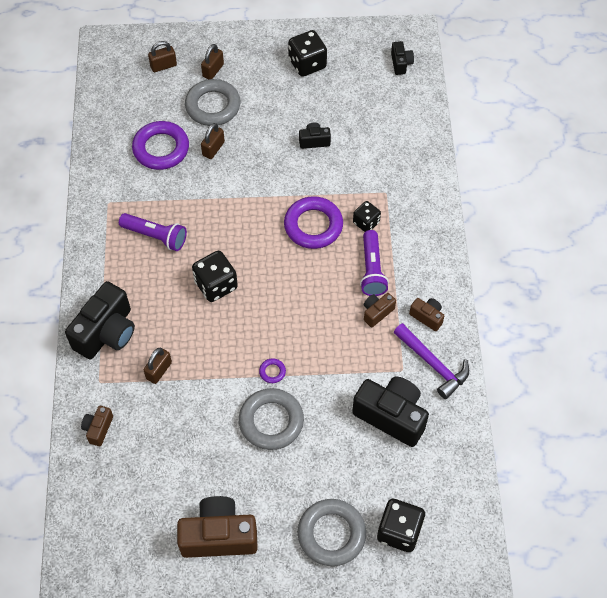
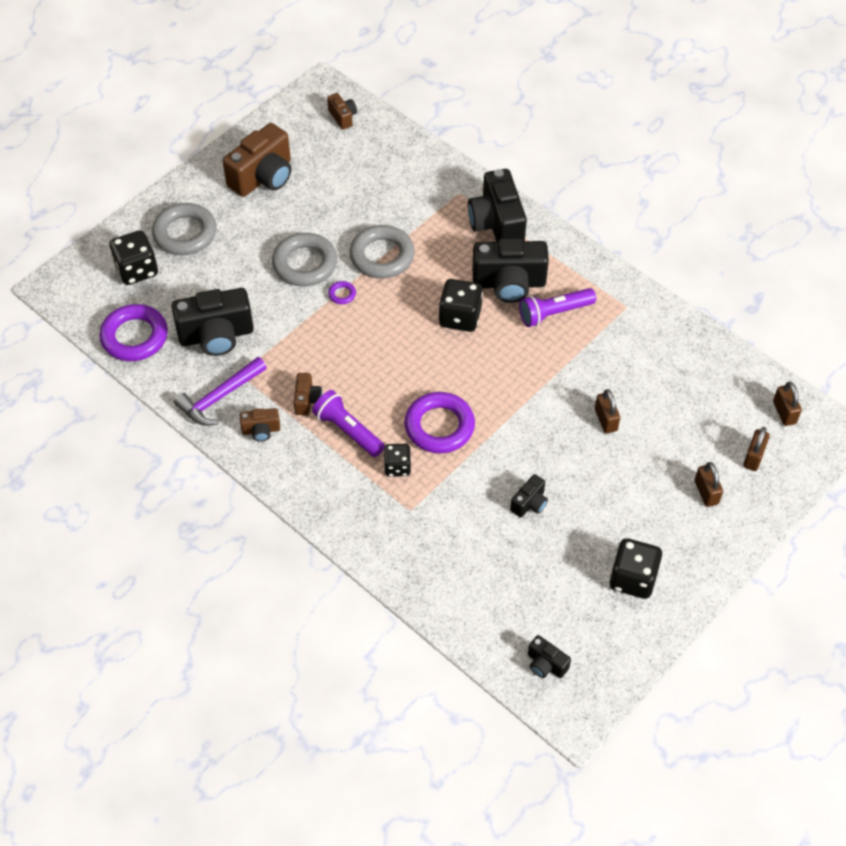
camera: 135 degrees right, 5 degrees down
brown camera [81,406,113,446] -> brown camera moved to [327,93,357,130]
purple ring [132,121,189,170] -> purple ring moved to [99,304,168,361]
brown padlock [144,348,172,384] -> brown padlock moved to [773,382,802,426]
grey ring [185,79,241,126] -> grey ring moved to [349,225,415,278]
purple hammer [393,323,469,399] -> purple hammer turned 45 degrees counterclockwise [174,357,267,426]
none -> black camera [472,238,549,303]

